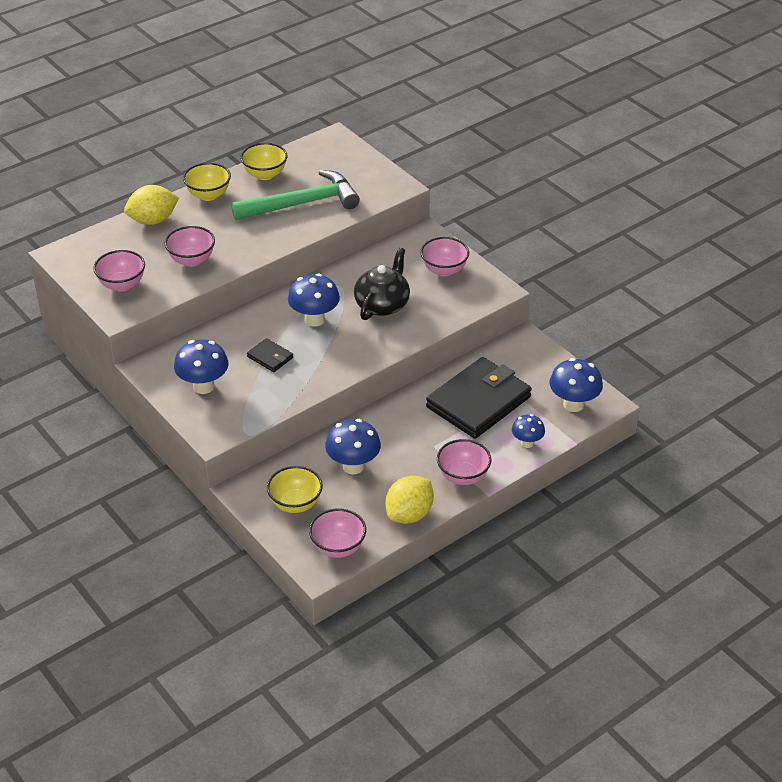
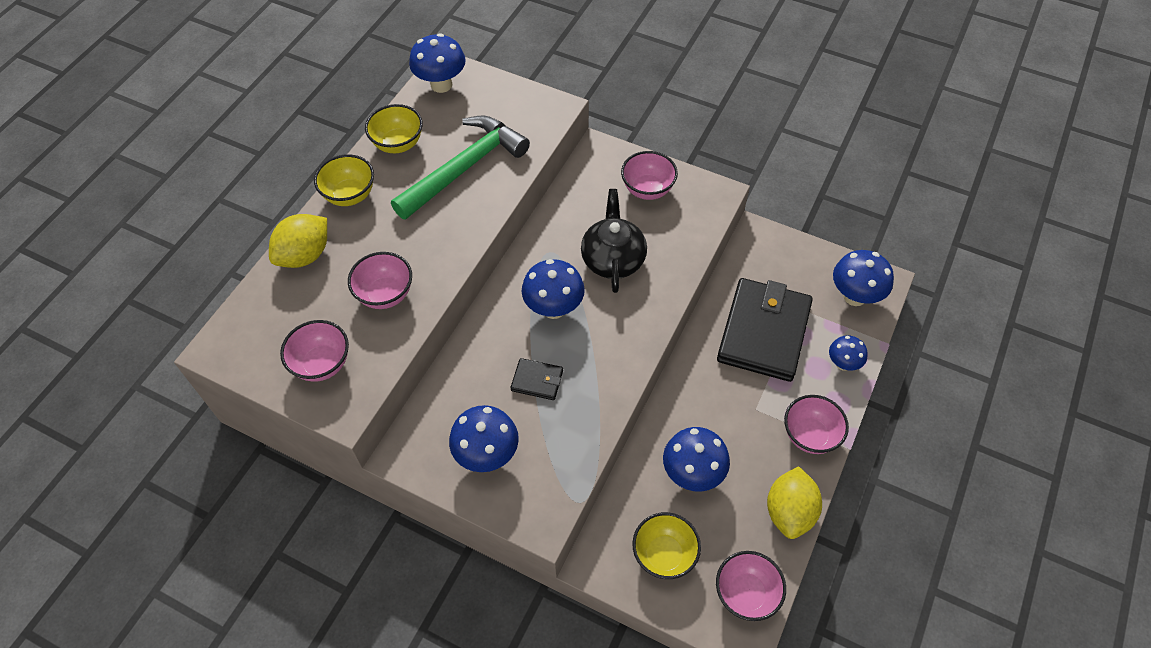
camera: 25 degrees left, 15 degrees up
none -> blue mushroom [409,33,466,93]

